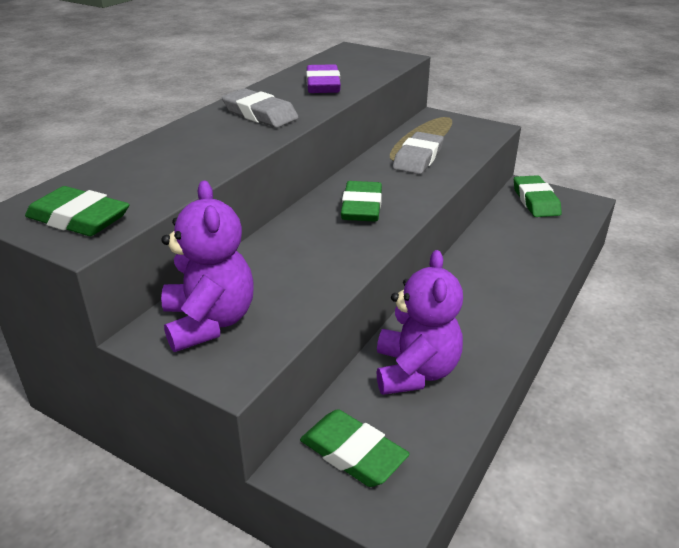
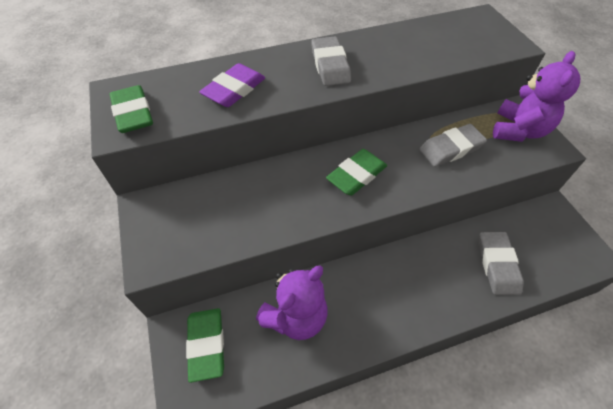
camera: 40 degrees right, 20 degrees up
purple teddy bear [161,180,254,352] -> purple teddy bear moved to [493,51,580,142]
purple eraser [306,64,341,93] -> purple eraser moved to [199,63,265,107]
green eraser [514,175,562,217] -> none
none -> grey eraser [478,232,524,295]

